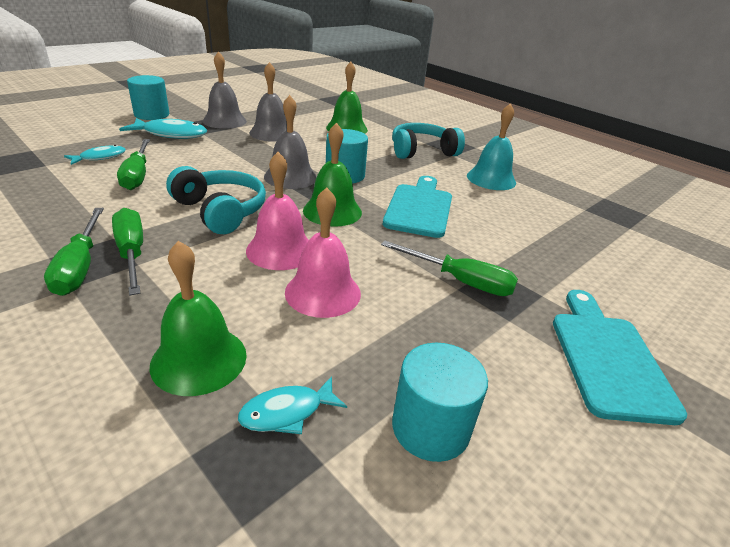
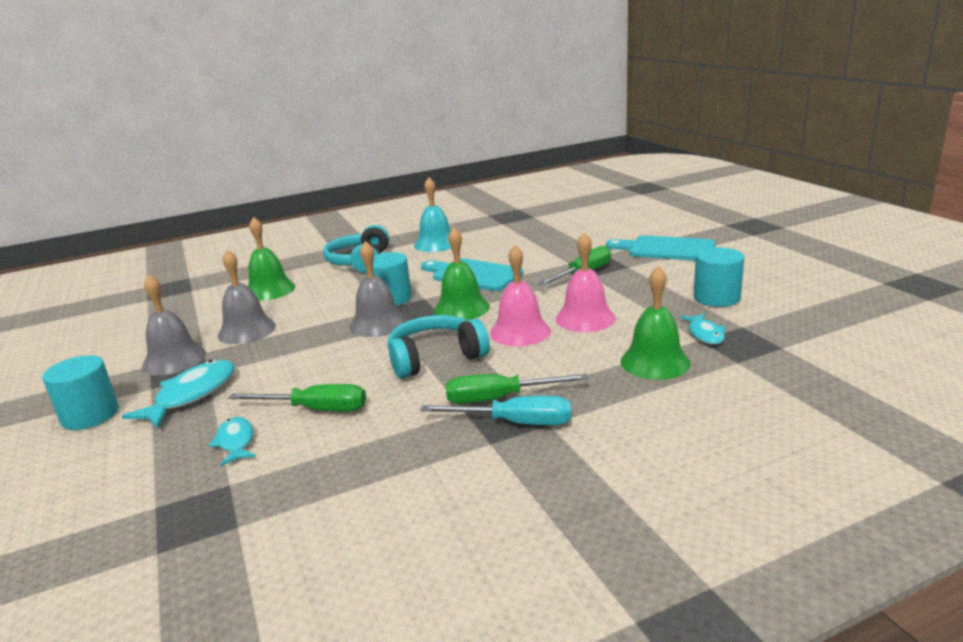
camera: 65 degrees left, 10 degrees down
green screwdriver [44,208,104,296] -> turquoise screwdriver [420,396,571,425]

